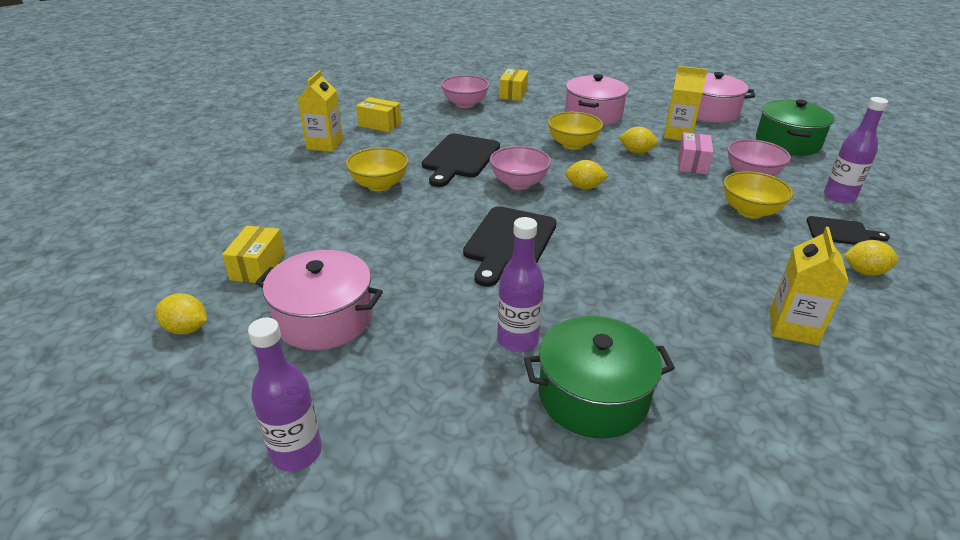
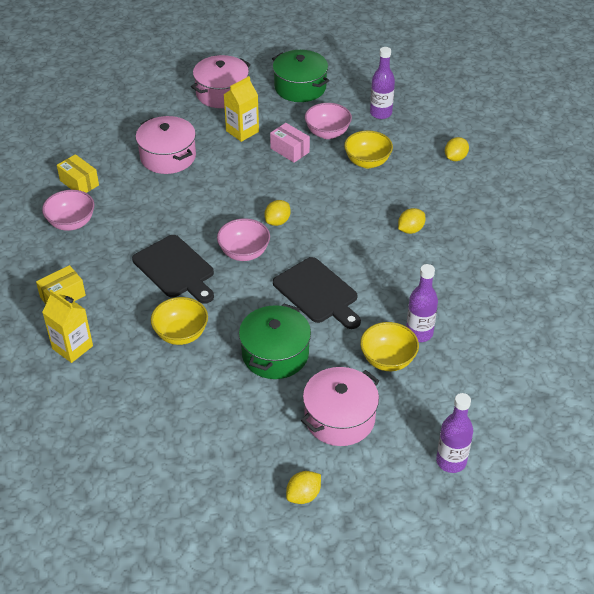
camera: 60 degrees left, 10 degrees up
yellow box [222,226,285,283] -> none
green pot [524,316,675,438] -> green pot moved to [239,303,311,379]
yellow bowl [548,112,603,150] -> yellow bowl moved to [360,322,419,371]
yellow lemon [619,127,658,154] -> yellow lemon moved to [398,208,425,234]
yellow carton [770,227,849,345] -> none
black cutting board [807,216,890,245] -> none

